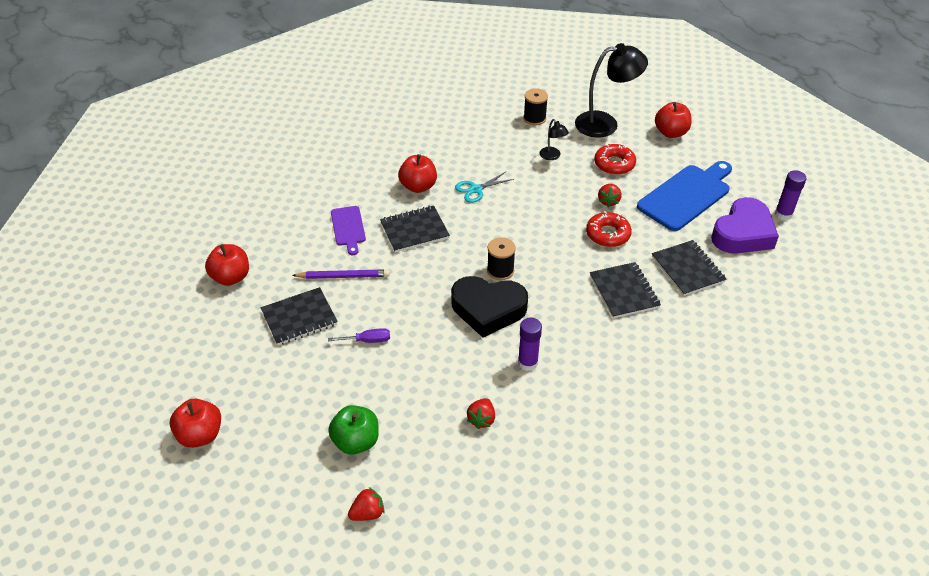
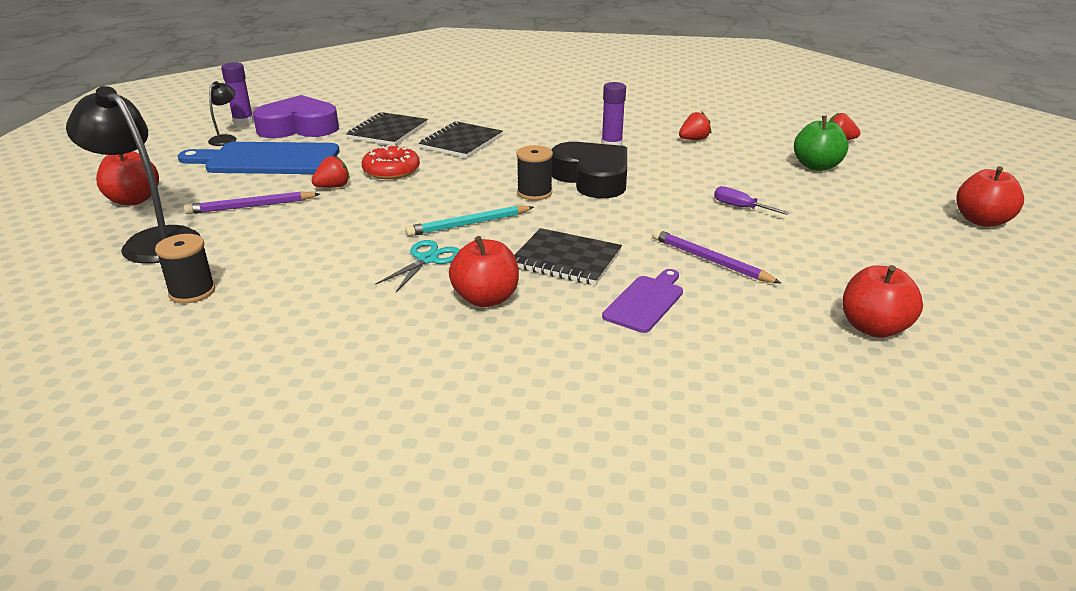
camera: 135 degrees left, 15 degrees down
black notebook [261,287,338,346] -> none
turquoise scissors [455,172,514,203] -> turquoise scissors turned 75 degrees counterclockwise [375,240,460,292]
black lamp [539,119,569,160] -> black lamp moved to [208,81,237,146]
red donut [594,144,636,175] -> purple pencil [184,191,320,214]
none -> turquoise pencil [405,206,534,237]

